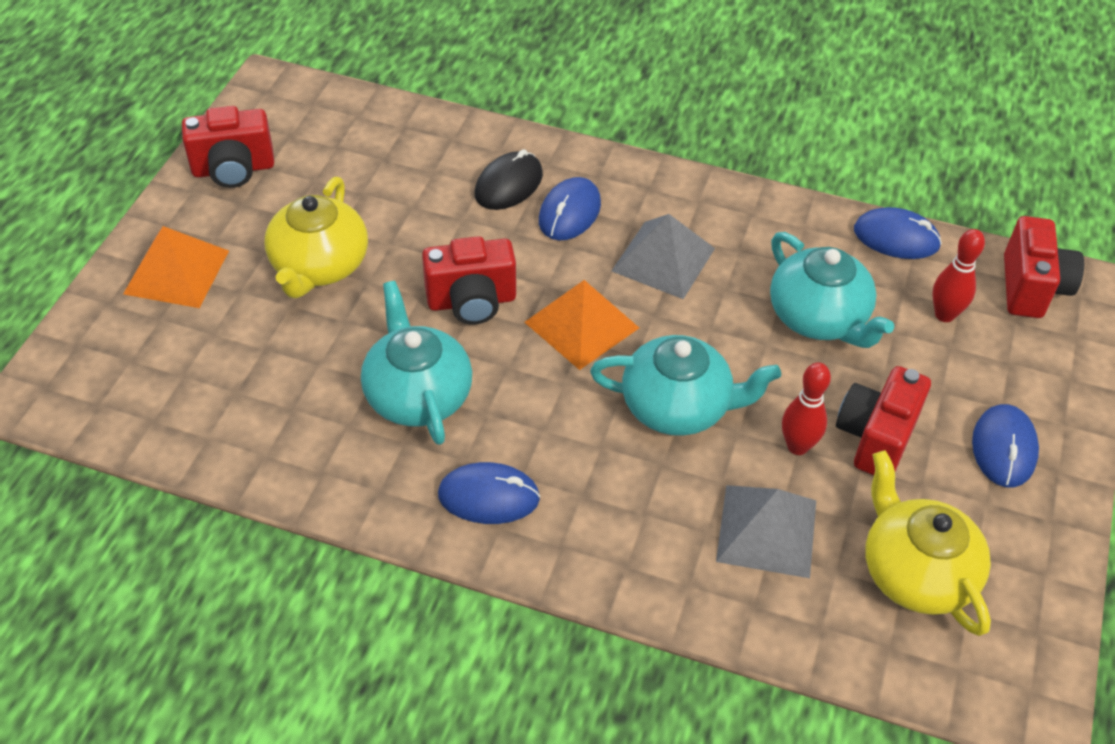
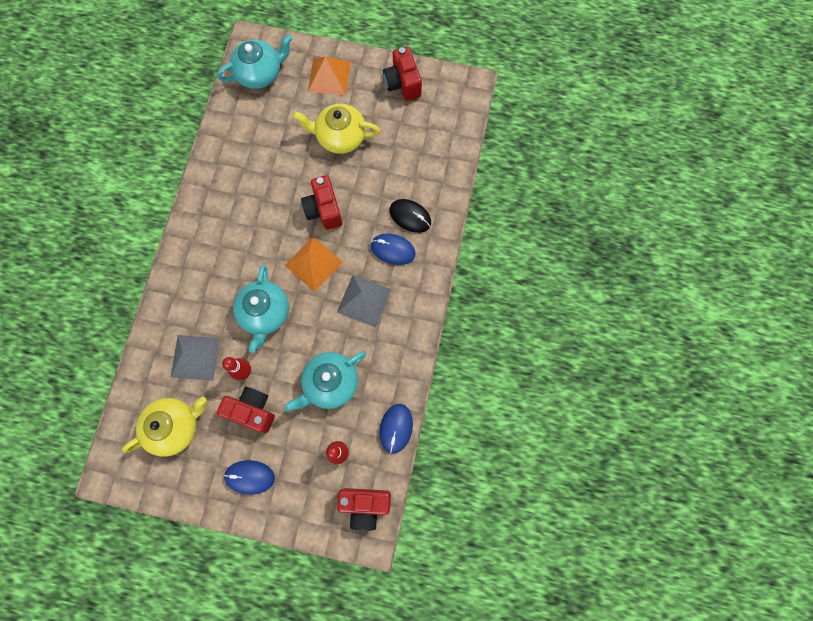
camera: 85 degrees right, 25 degrees up
turquoise teapot [361,281,472,445] -> turquoise teapot moved to [217,34,293,89]
blue mouse [438,462,540,524] -> none

